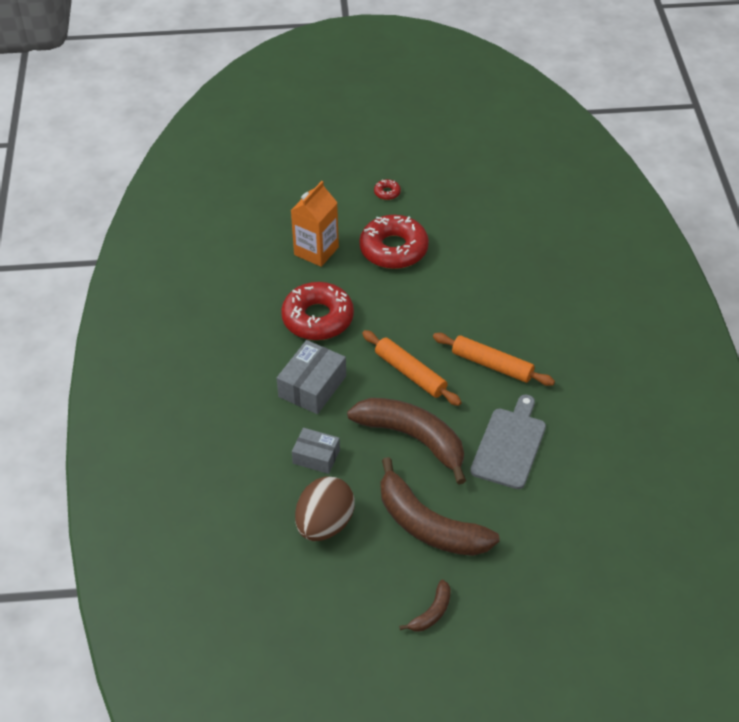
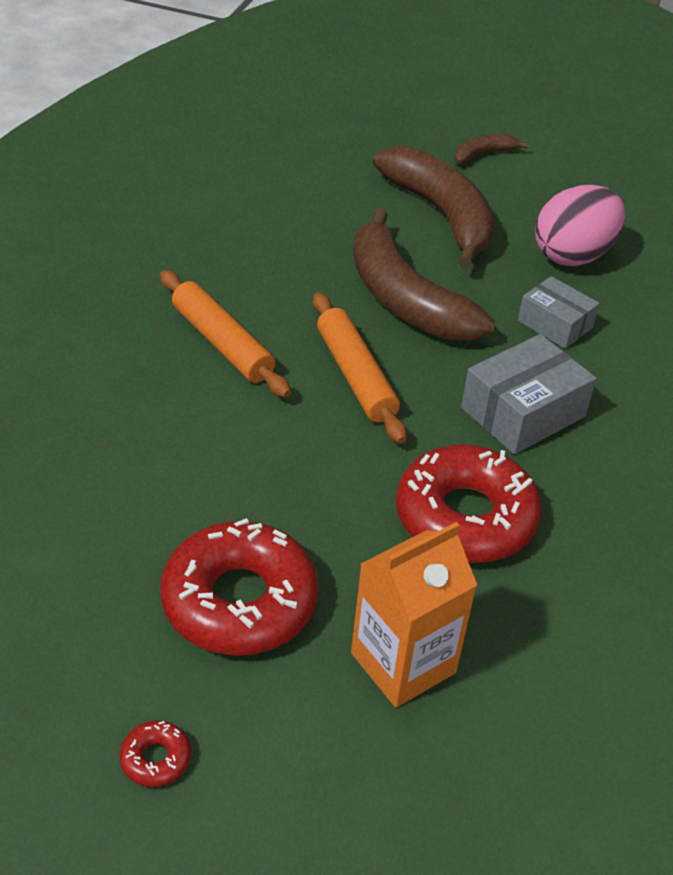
camera: 160 degrees left, 5 degrees down
brown egg [295,476,355,541] -> pink egg [535,185,625,266]
grey cutting board [470,394,546,489] -> none

